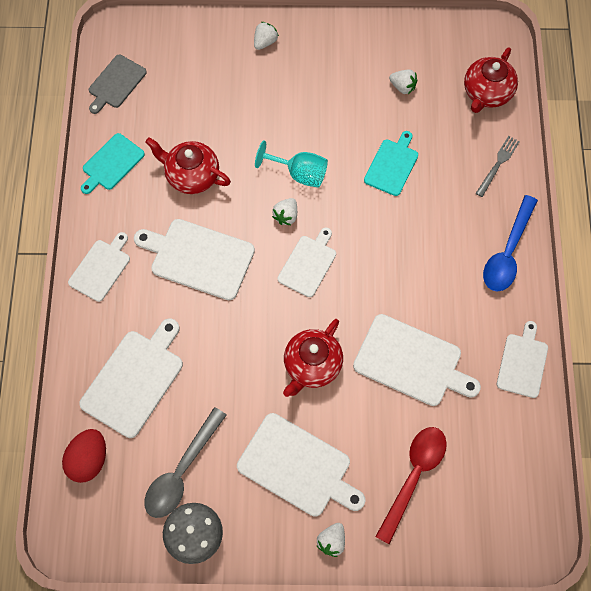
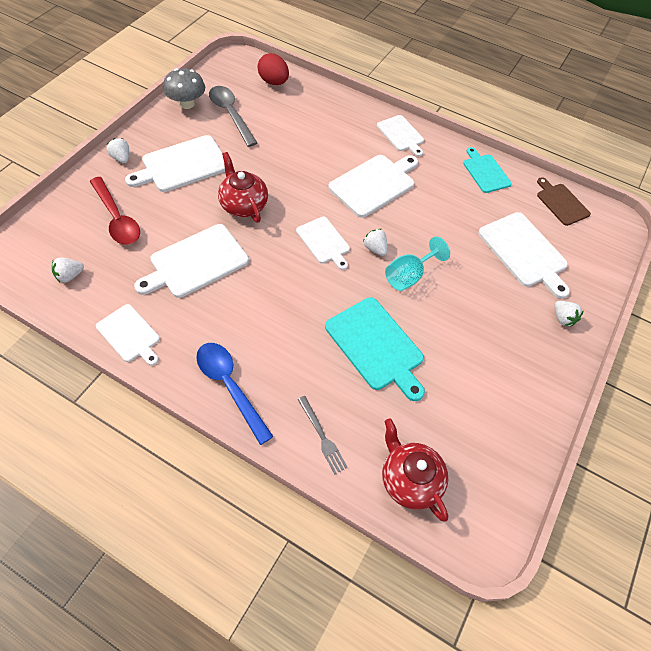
camera: 115 degrees right, 10 degrees down
white cutting board [79,318,183,438] -> white cutting board moved to [478,212,570,299]
grey cutting board [89,55,147,114] -> brown cutting board [537,177,591,226]
red teapot [145,137,231,194] -> none
turquoise cutting board [364,131,418,196] -> turquoise cutting board [325,297,425,401], size x1.59
white strawberry [389,69,417,94] -> white strawberry moved to [52,258,84,283]

